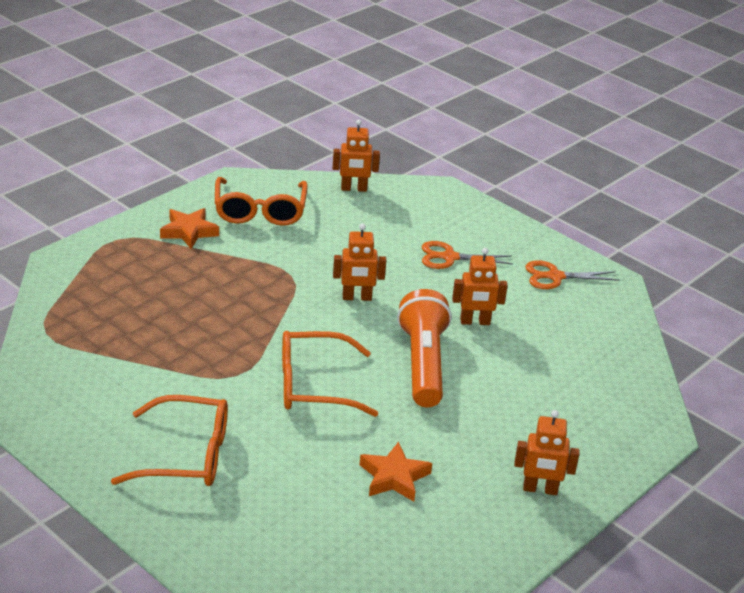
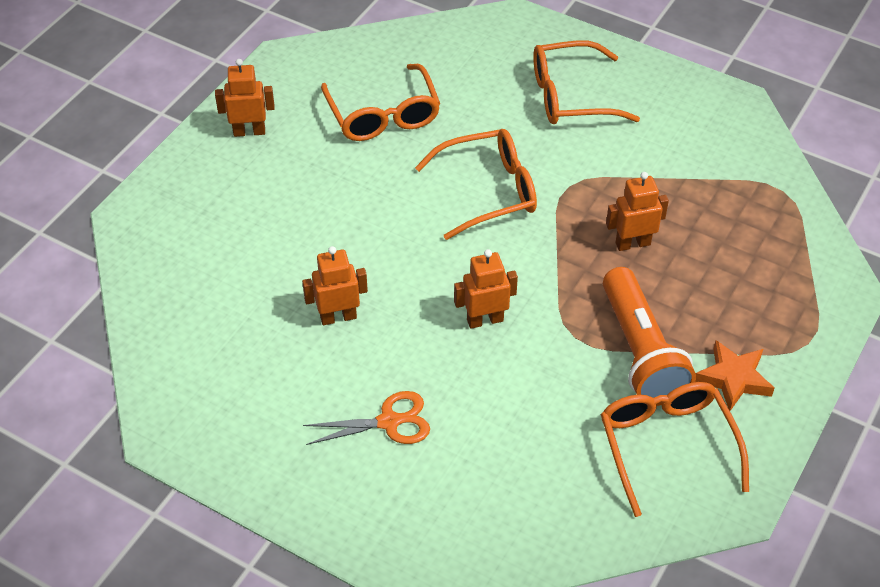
camera: 170 degrees right, 15 degrees up
orange robot [333,119,380,192] -> orange robot moved to [606,172,669,251]
orange star [360,442,432,502] -> orange glasses [321,64,440,141]
orange flashlight [397,289,452,408] -> orange flashlight moved to [603,267,696,406]
orange scissors [525,260,619,289] -> none

